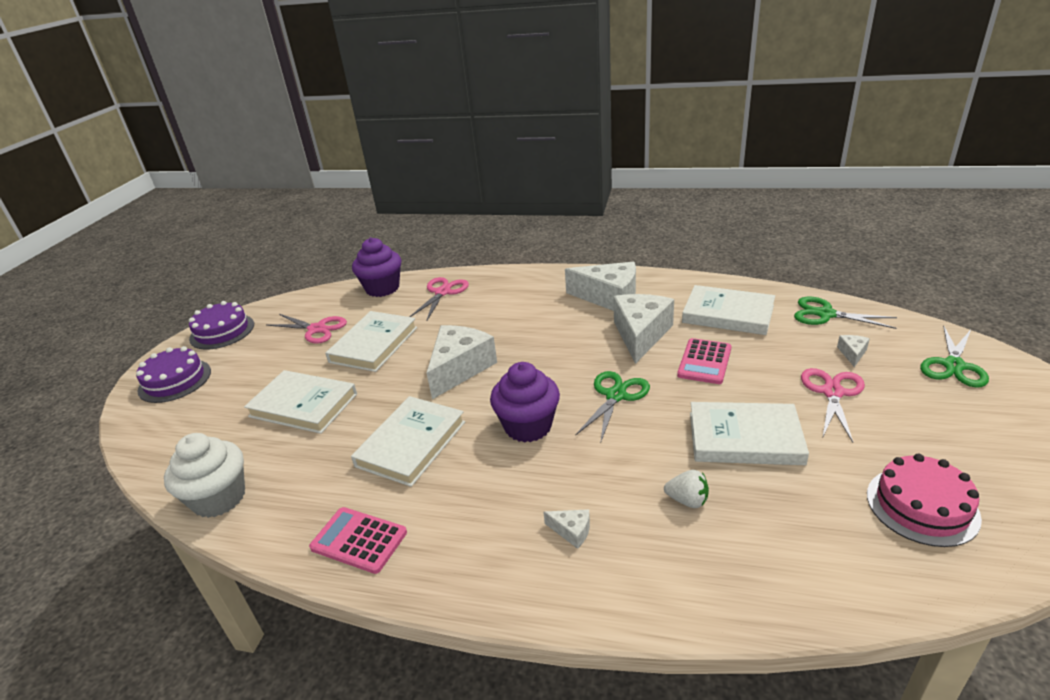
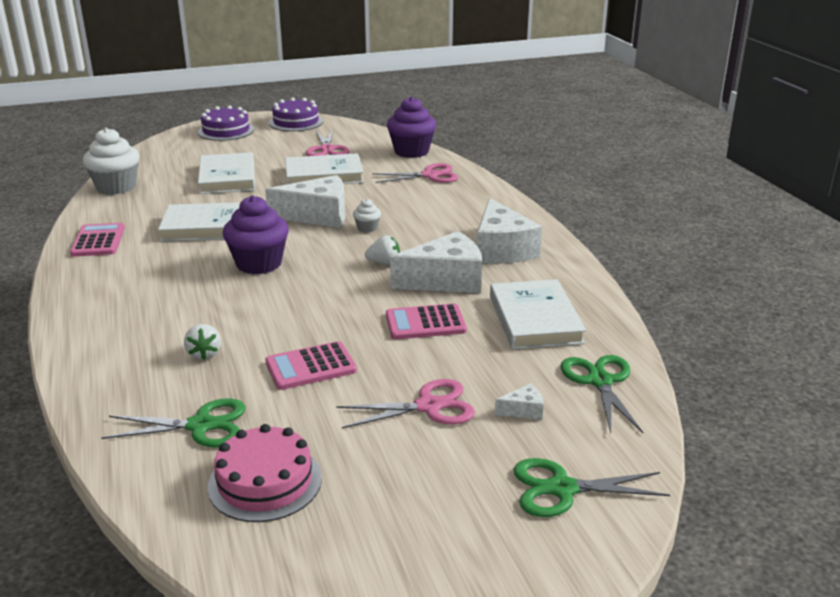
camera: 55 degrees right, 5 degrees down
white cheese [543,509,590,549] -> none
green scissors [576,371,650,443] -> green scissors moved to [101,398,246,447]
white book [690,402,809,465] -> pink calculator [265,341,357,390]
none -> white cupcake [353,198,381,232]
none -> white strawberry [365,235,400,265]

